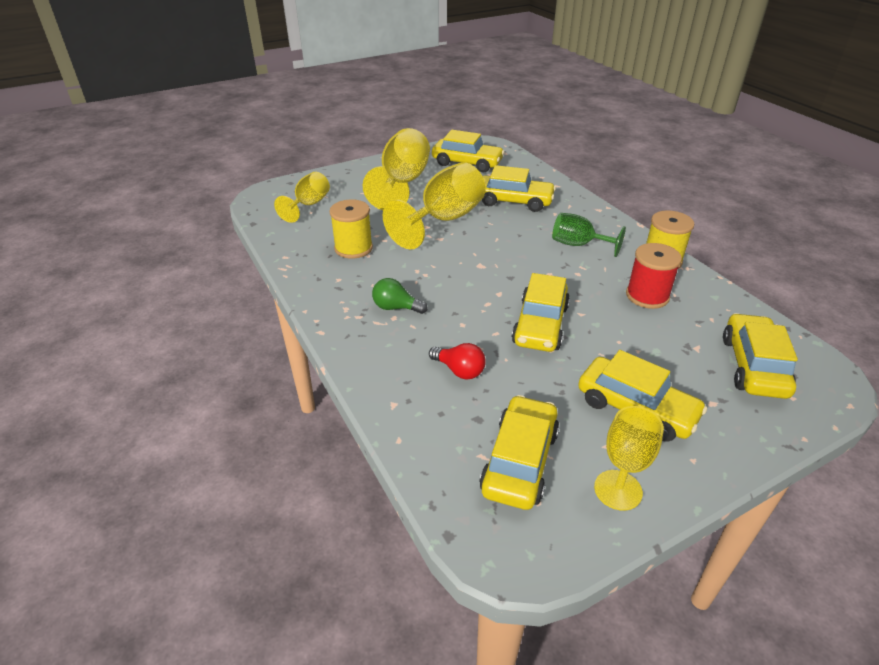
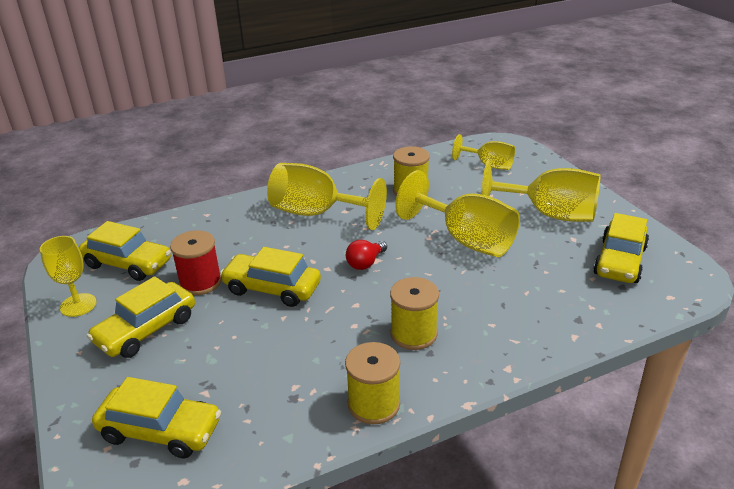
camera: 95 degrees right, 5 degrees down
green light bulb [372,278,428,314] -> yellow goblet [267,163,387,230]
red light bulb [429,343,486,380] -> red light bulb moved to [346,240,387,270]
yellow car [482,165,556,212] -> none
green goblet [552,213,626,257] -> yellow spool [390,277,439,350]
red spool [626,243,682,309] -> red spool moved to [170,230,222,295]

